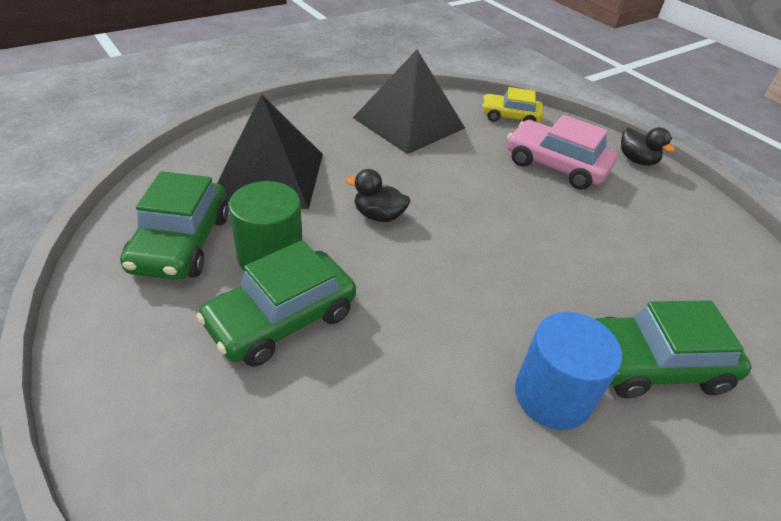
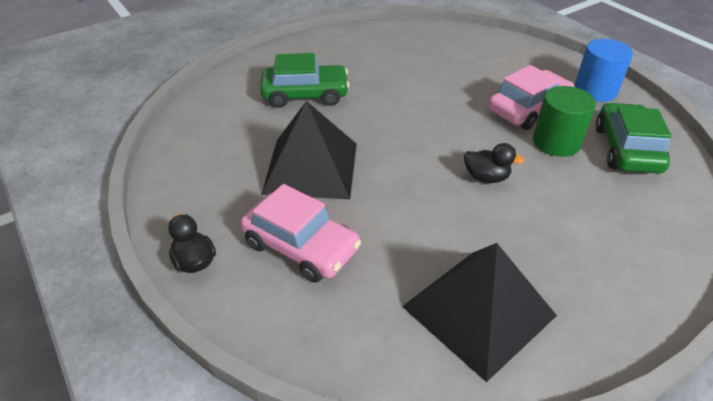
camera: 175 degrees left, 0 degrees up
green car [196,240,356,367] -> pink car [488,65,574,130]
black pyramid [217,94,323,209] -> black pyramid moved to [261,101,357,199]
yellow car [482,87,543,122] -> none
blue cylinder [515,312,622,430] -> blue cylinder moved to [574,39,633,102]

